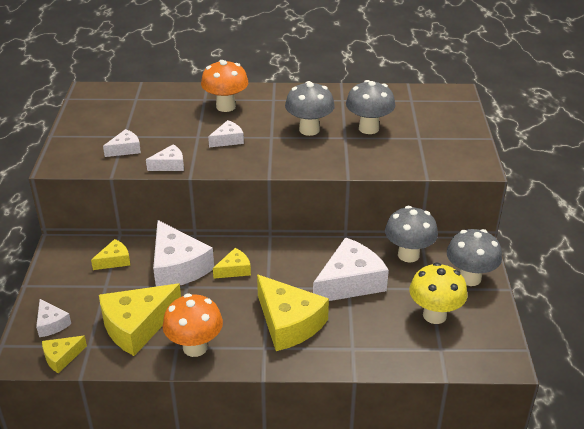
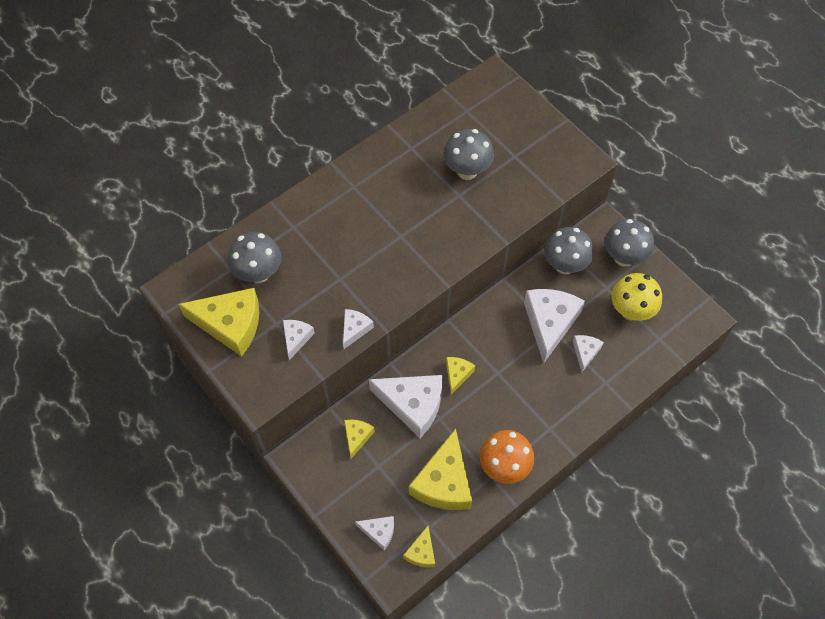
camera: 40 degrees left, 25 degrees up
orange mushroom [201,60,248,112] -> none
white cheese [208,120,244,148] -> white cheese moved to [573,335,604,372]
yellow cheese [257,274,329,351] -> yellow cheese moved to [178,288,259,357]
grey mushroom [285,81,335,136] -> grey mushroom moved to [228,232,282,283]

